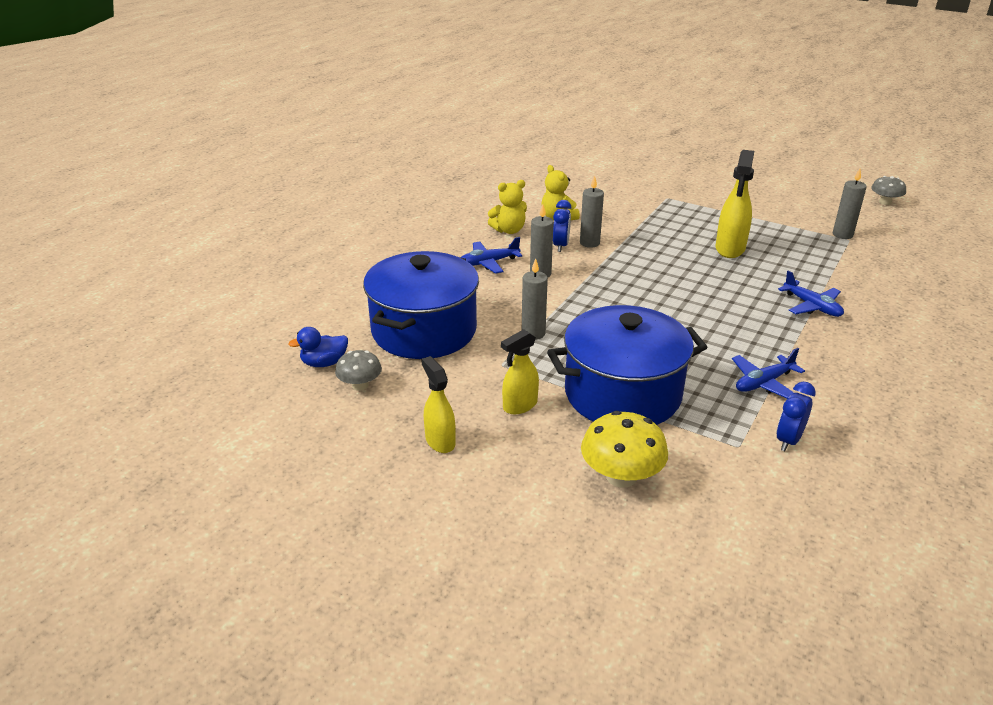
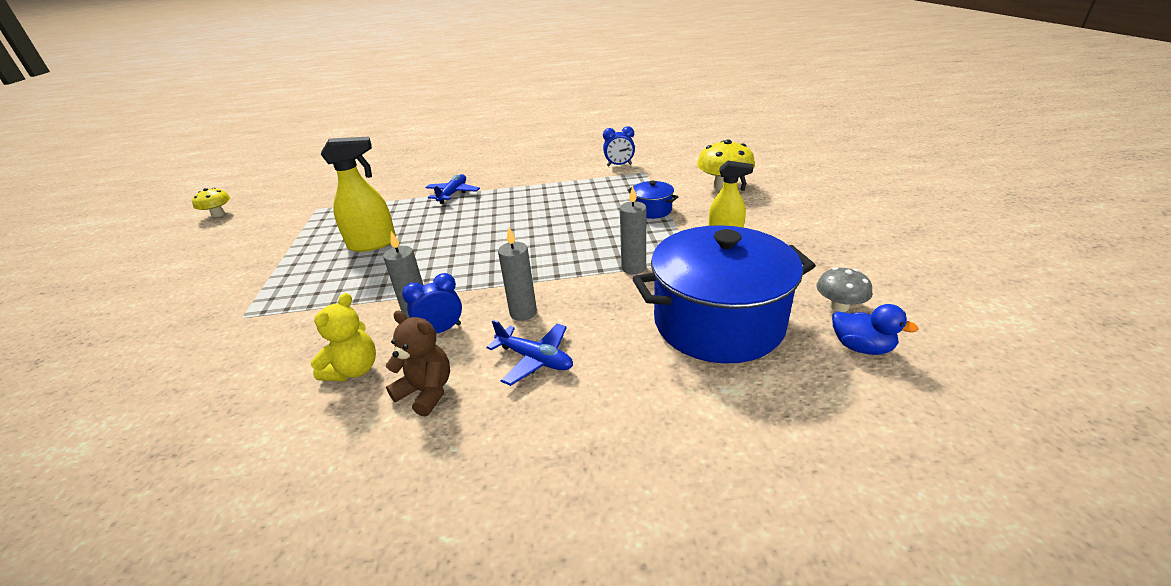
camera: 125 degrees left, 0 degrees up
yellow spray bottle [421,356,456,453] -> none
yellow teddy bear [488,180,527,234] -> brown teddy bear [385,310,450,417]
blue pot [547,305,707,425] -> blue pot [627,181,678,219], size x0.43
blue plane [732,348,805,399] -> none
grey candle [833,169,867,239] -> none
grey mushroom [871,176,906,205] -> yellow mushroom [192,188,230,217]

